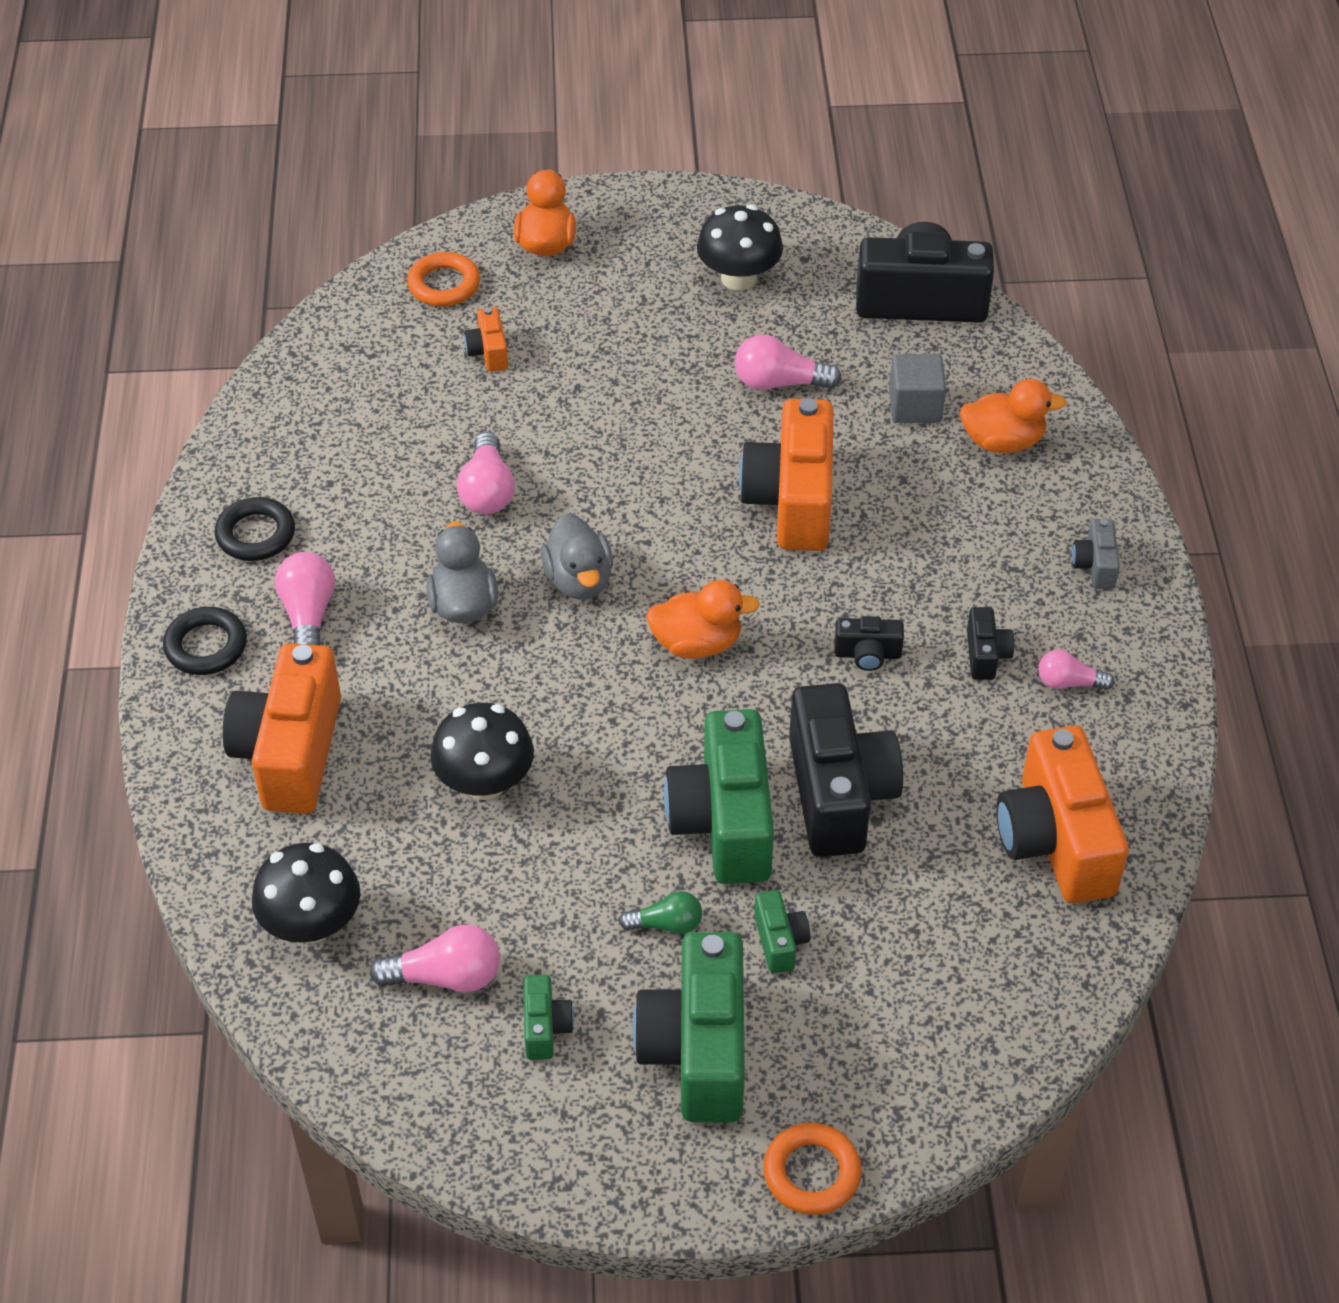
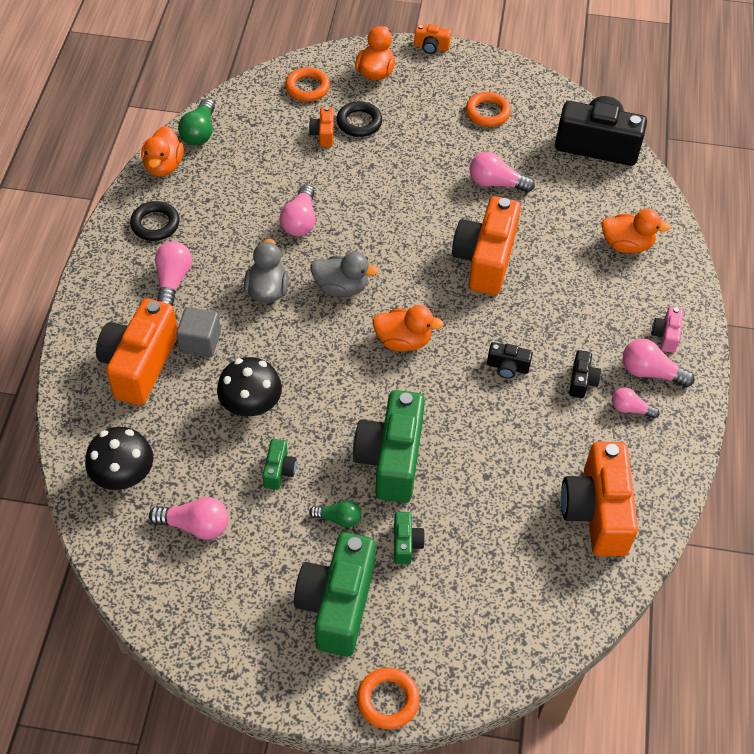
camera: 10 degrees right, 5 degrees up
black ring [163,607,247,675] -> black ring moved to [337,101,382,137]
green camera [524,975,574,1060] -> green camera moved to [262,439,297,490]
grey duck [541,513,613,599] -> grey duck turned 75 degrees counterclockwise [311,252,379,297]
black mushroom [697,204,783,291] -> orange ring [466,92,511,127]
black camera [789,683,903,857] -> none
grey cube [889,354,946,423] -> grey cube moved to [176,307,221,358]
grey camera [1072,519,1120,589] -> pink camera [651,306,683,353]
none -> orange duck [141,126,184,177]
none -> green light bulb [178,98,215,146]
none -> orange camera [414,24,451,54]
none -> pink light bulb [622,339,695,388]

